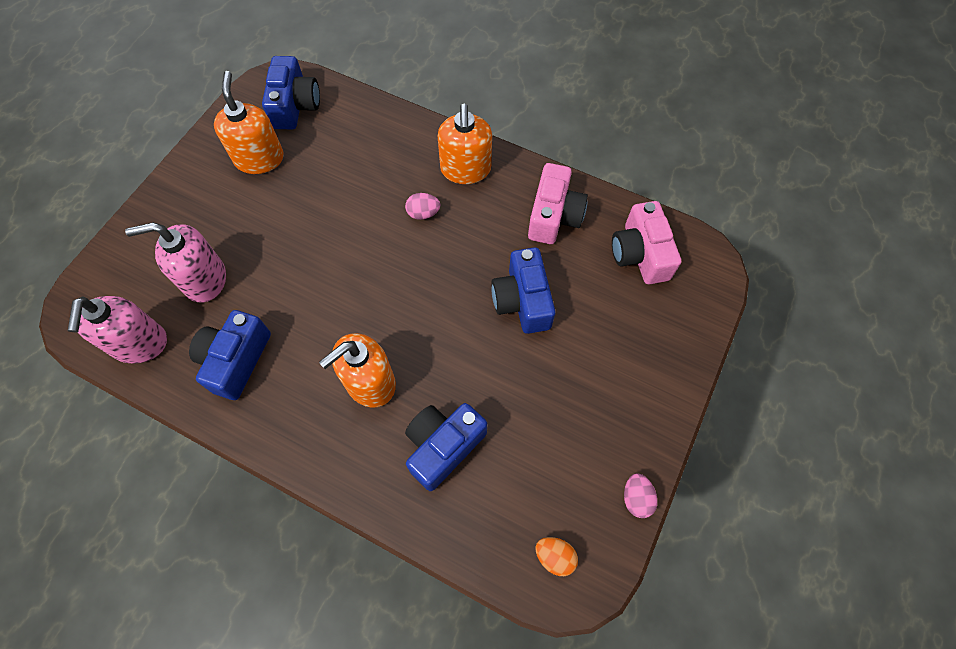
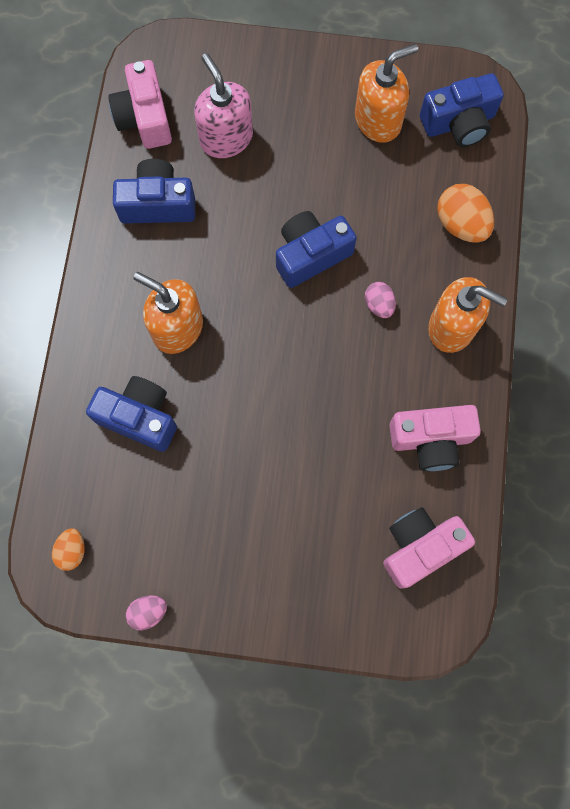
camera: 70 degrees right, 10 degrees up
pink soap dispenser [68,296,167,364] -> pink camera [108,60,172,149]
orange soap dispenser [438,104,492,184] -> orange soap dispenser turned 135 degrees counterclockwise [428,277,508,353]
blue camera [491,247,556,334] -> blue camera moved to [276,211,357,288]
none -> orange egg [437,184,494,243]

